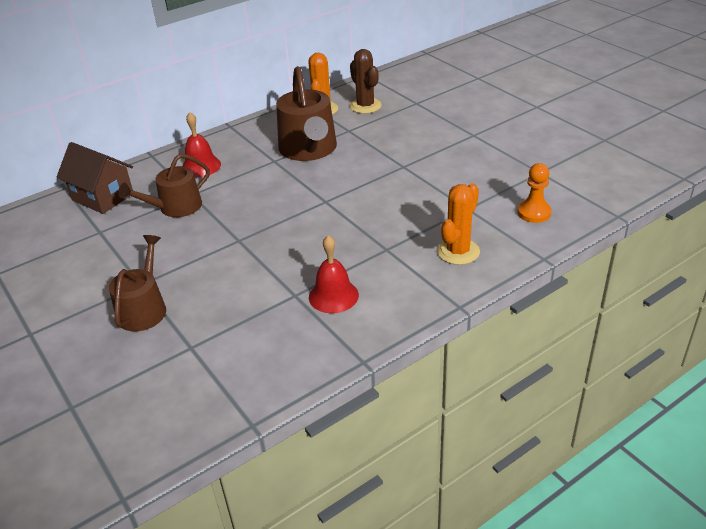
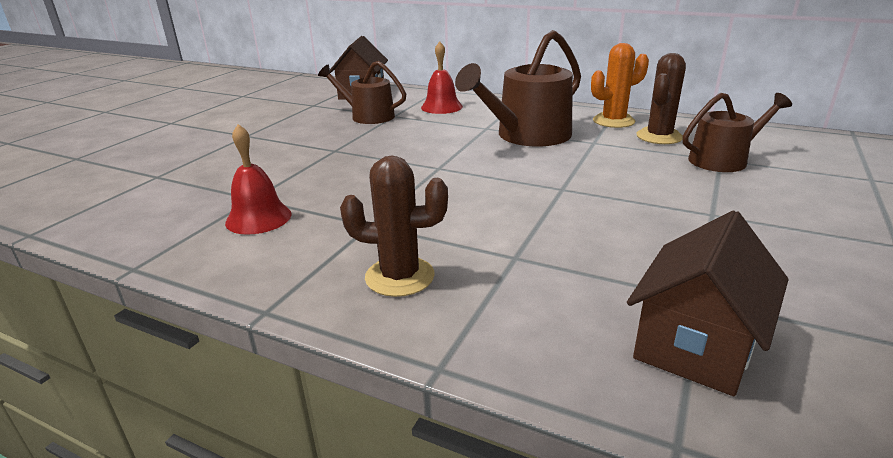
camera: 60 degrees right, 10 degrees down
brown watering can [109,235,166,331] -> brown watering can moved to [683,93,792,172]
orange cactus [437,183,480,265] -> brown cactus [340,155,448,297]
orange pawn [518,163,552,223] -> none
none -> brown house [627,210,789,396]

